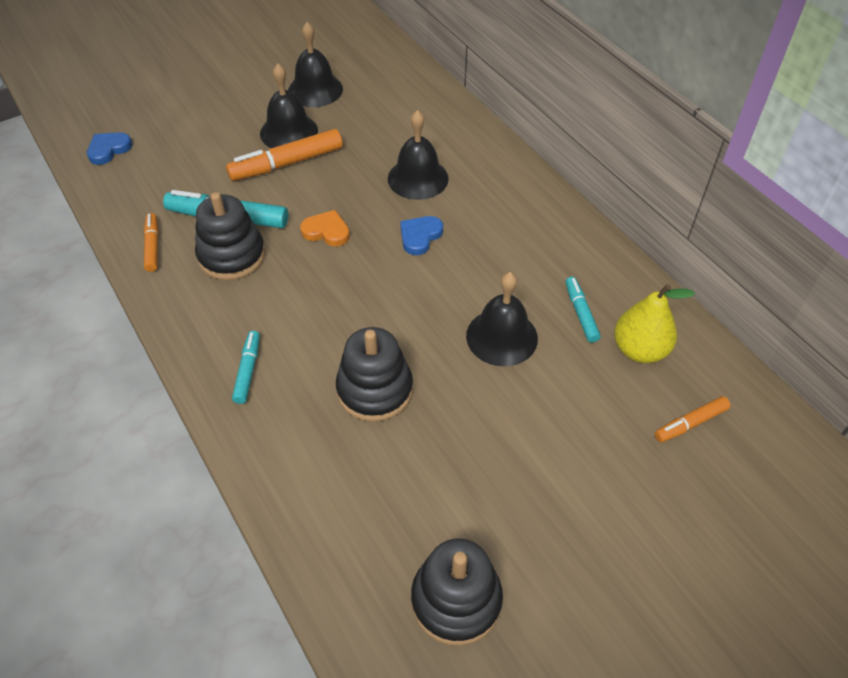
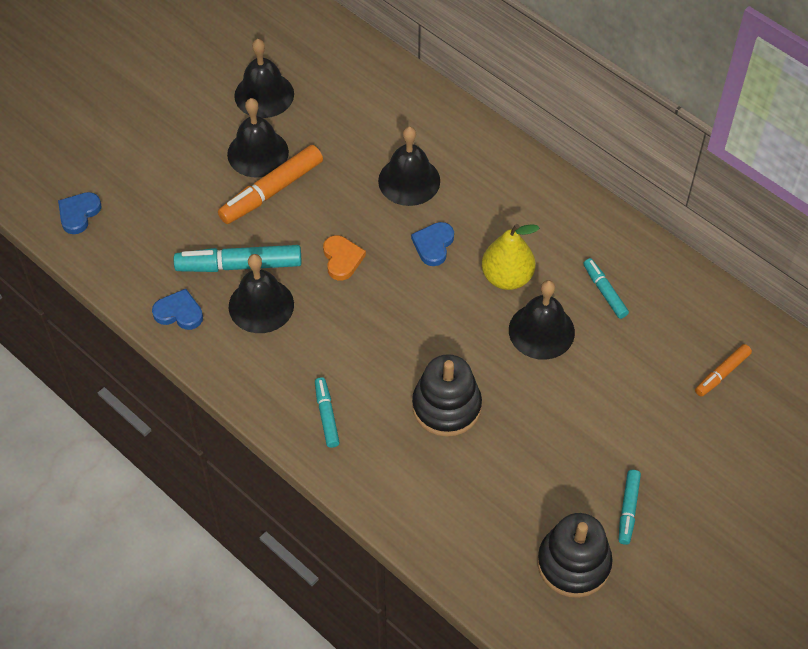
camera: 15 degrees left, 5 degrees up
orange marker [144,213,158,272] -> blue heart [152,289,203,330]
black stacking toy [195,192,265,280] -> black bell [229,254,294,333]
orange heart [300,210,350,247] -> orange heart turned 75 degrees clockwise [323,235,366,280]
yellow pear [614,284,695,363] -> yellow pear moved to [482,224,539,290]
none -> turquoise marker [619,470,641,545]

